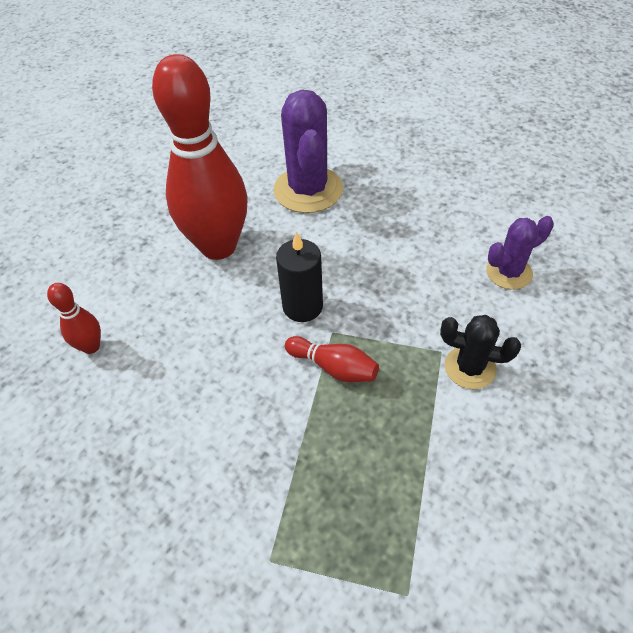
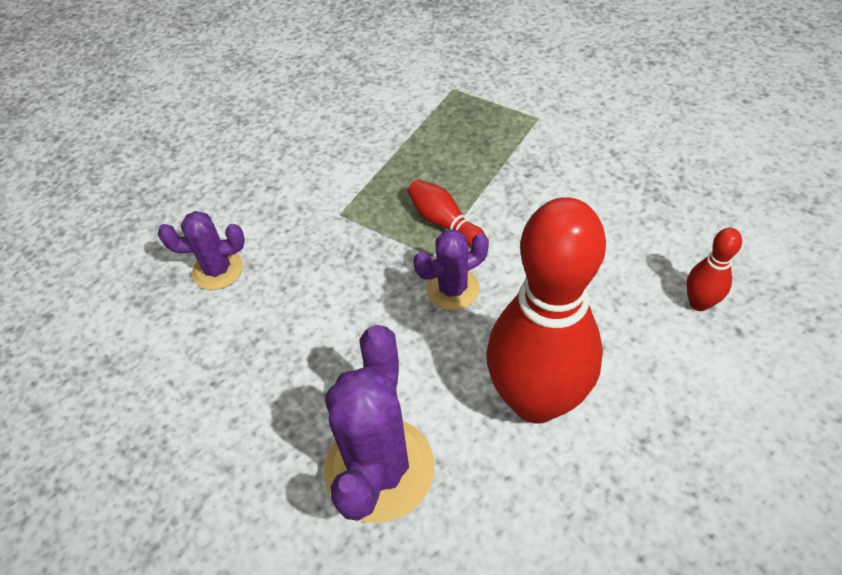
camera: 160 degrees left, 0 degrees up
black candle [276,232,323,322] -> purple cactus [413,229,489,310]
black cactus [440,315,521,389] -> none

